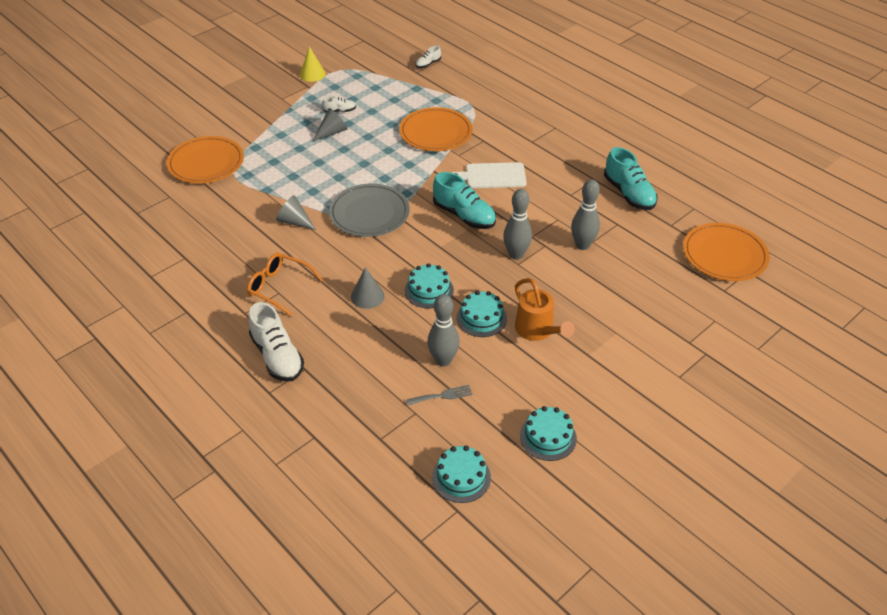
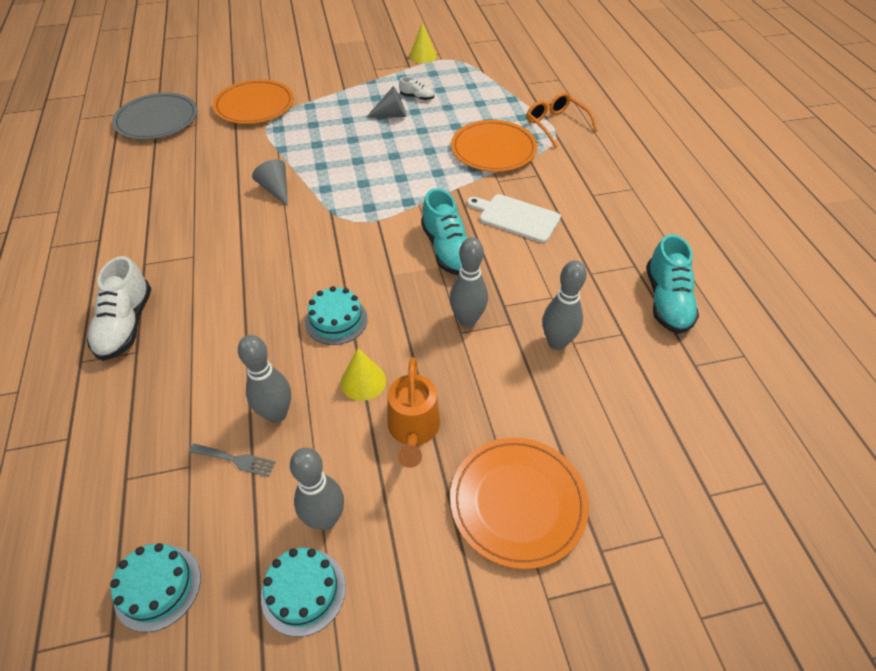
camera: 30 degrees right, 5 degrees up
orange glasses [247,253,323,317] -> orange glasses moved to [526,92,598,148]
grey plate [329,184,410,237] -> grey plate moved to [112,93,198,140]
grey cone [351,267,385,309] -> none
white shoe [415,46,441,68] -> none
turquoise cake [457,291,507,337] -> yellow cone [341,348,386,401]
orange plate [683,223,770,281] -> orange plate moved to [450,438,589,569]
none -> grey bowling pin [290,448,344,530]

